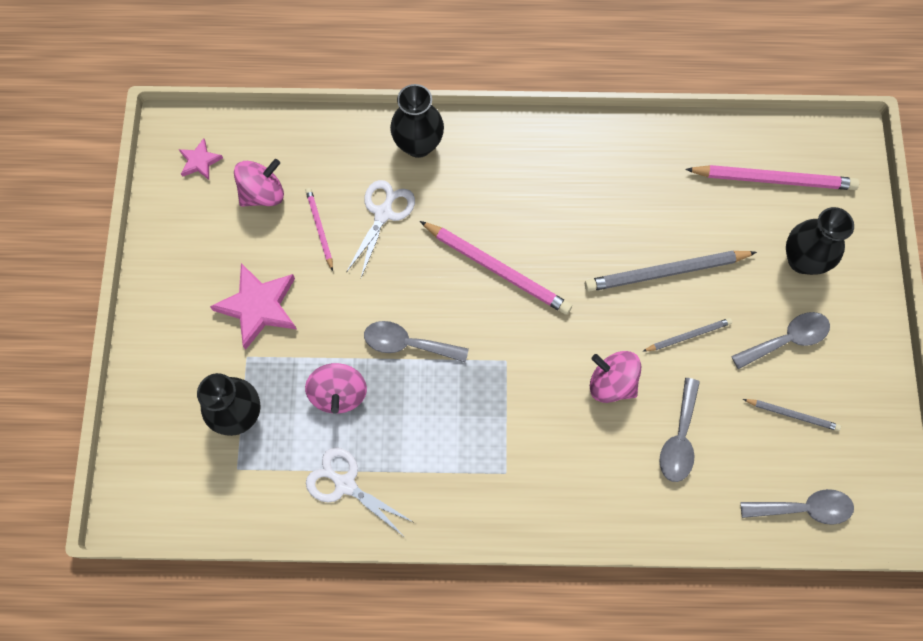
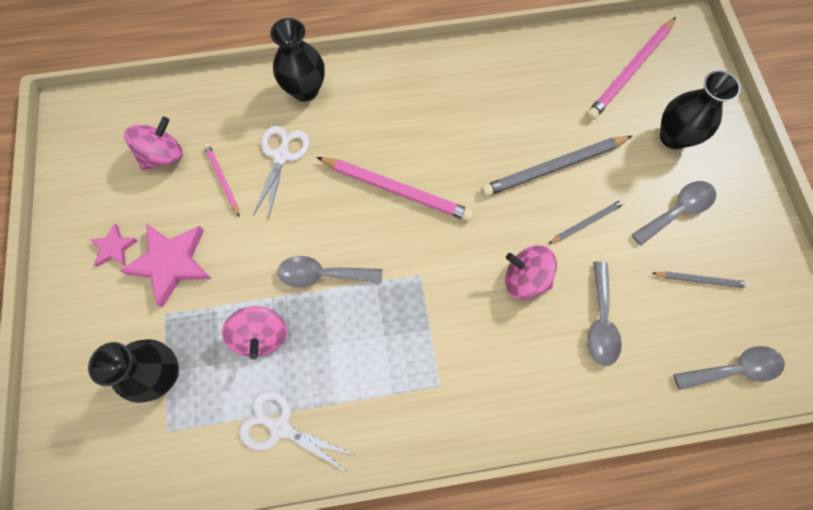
camera: 10 degrees left, 0 degrees up
pink star [179,138,223,180] -> pink star moved to [89,223,138,267]
pink pencil [685,165,859,190] -> pink pencil turned 135 degrees clockwise [586,17,676,121]

